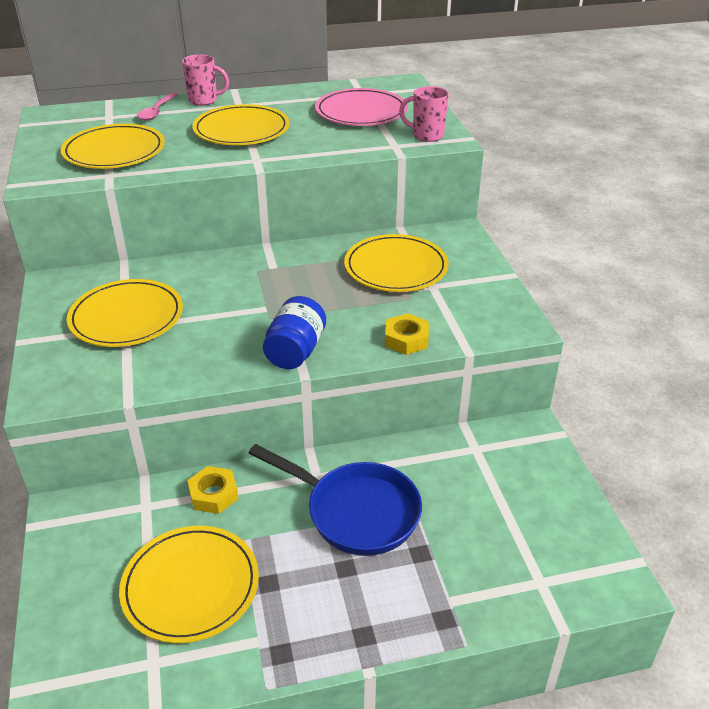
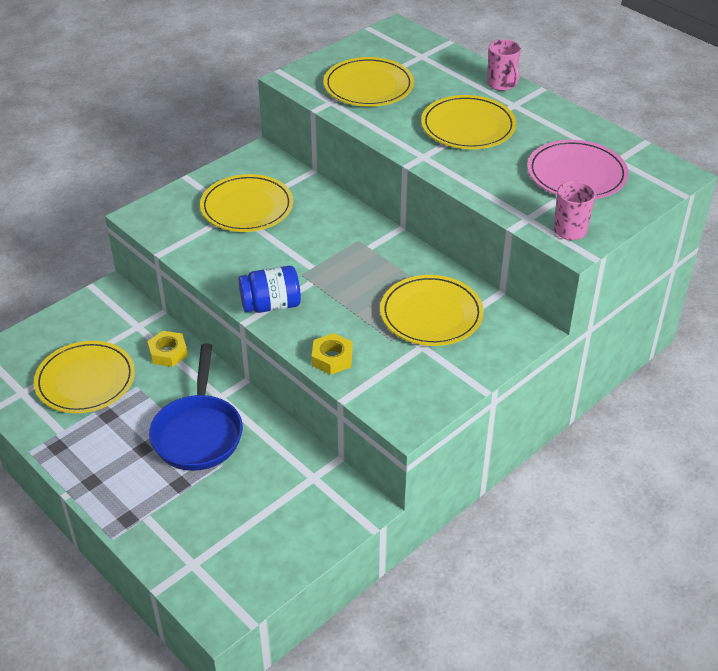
camera: 60 degrees right, 5 degrees up
pink spoon [137,93,178,121] -> none

